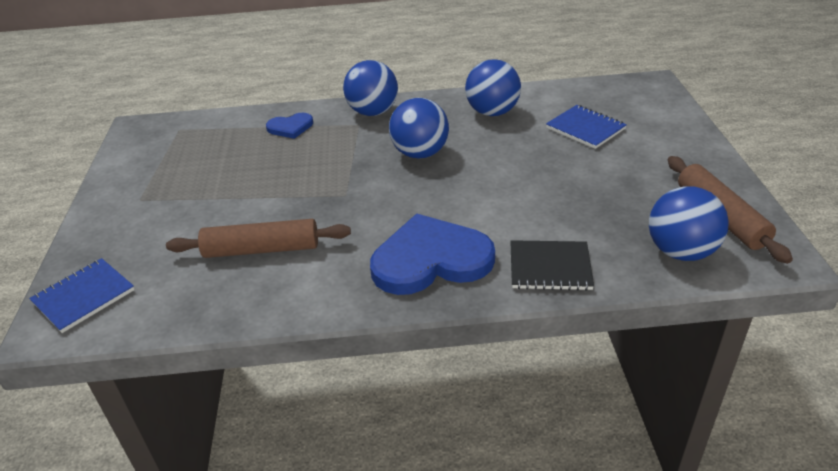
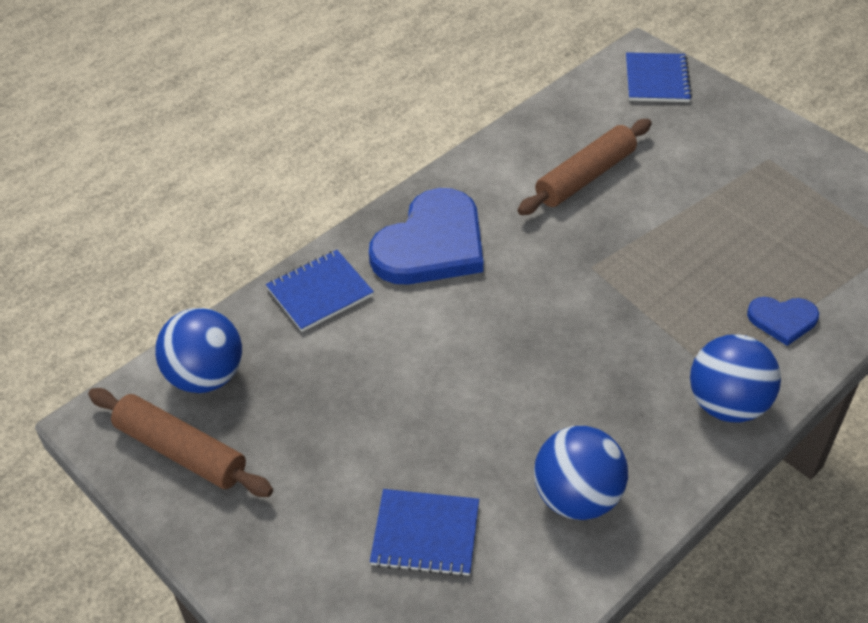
camera: 140 degrees right, 10 degrees up
blue heart [266,113,313,139] -> blue heart turned 120 degrees counterclockwise [747,297,819,346]
blue ball [389,98,449,158] -> none
black notebook [510,240,594,291] -> blue notebook [266,250,374,332]

